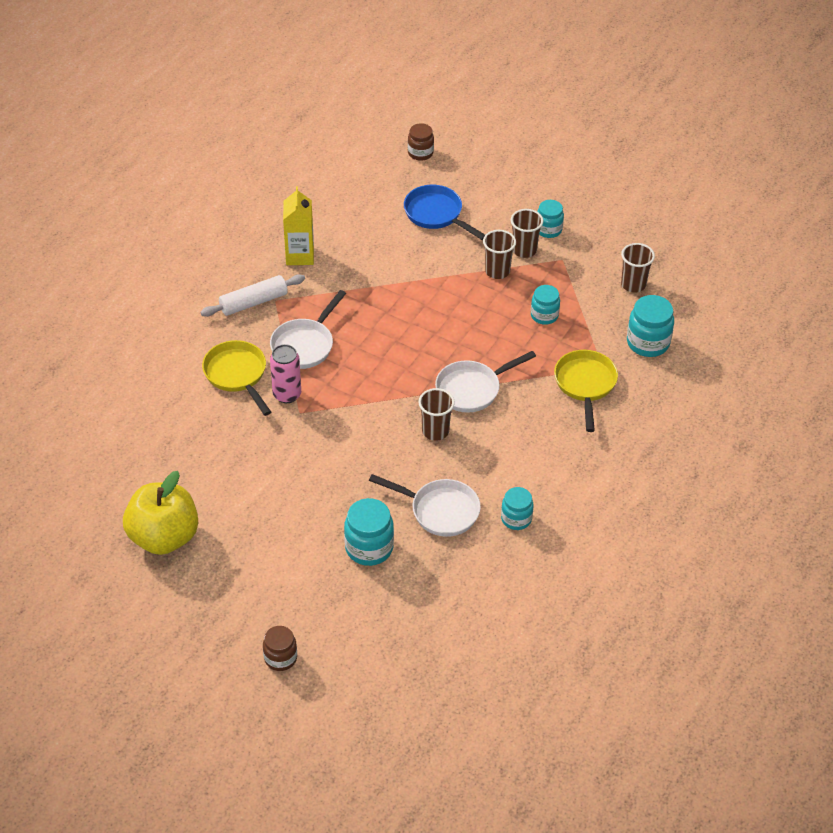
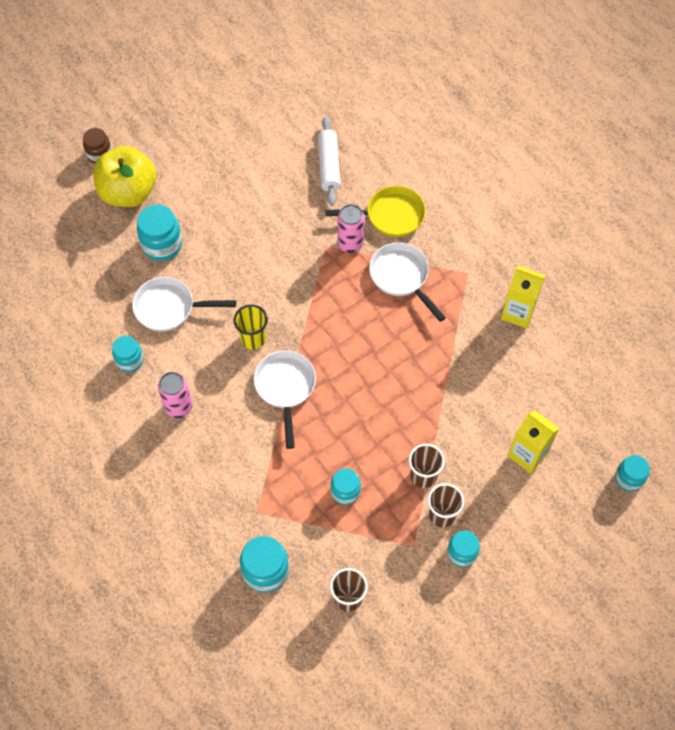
camera: 115 degrees right, 15 degrees up
yellow apple [123,471,198,555] -> yellow apple moved to [93,146,156,207]
white rolling pin [200,274,305,317] -> white rolling pin moved to [318,117,340,206]
white pan [369,474,481,537] -> white pan turned 45 degrees clockwise [132,277,236,332]
blue pan [404,185,485,240] -> yellow carton [508,410,559,474]
brown jar [408,123,434,161] -> turquoise jar [615,455,650,492]
brown cup [418,388,455,441] -> yellow cup [234,305,268,350]
yellow pan [554,350,618,432] -> none
none -> pink can [158,372,193,418]

